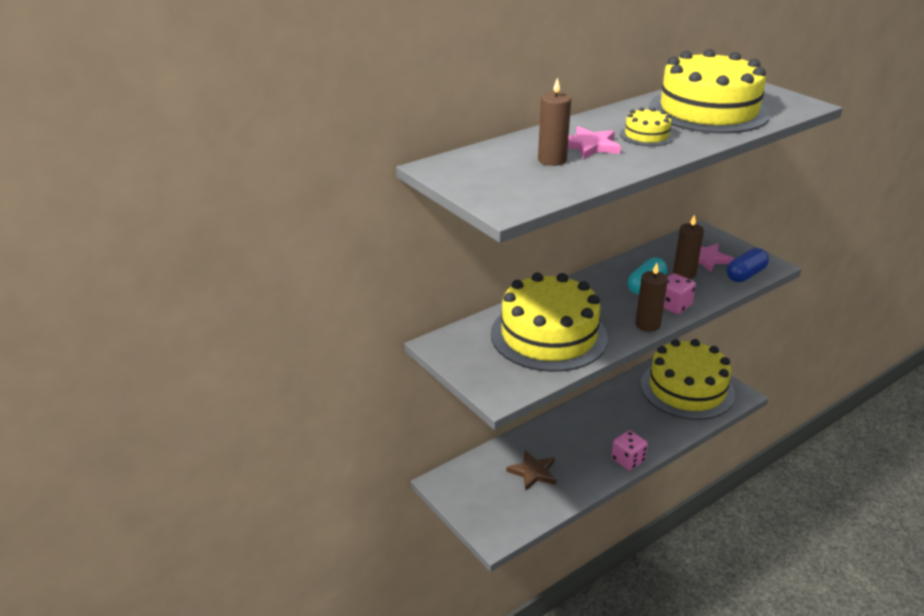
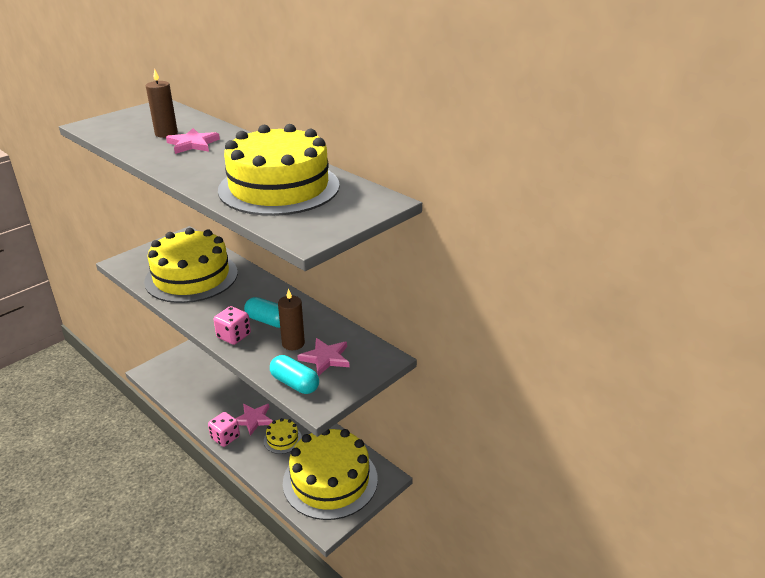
camera: 80 degrees right, 0 degrees up
brown star [506,450,556,491] -> none
yellow cake [620,107,674,146] -> yellow cake moved to [264,418,302,454]
brown candle [635,263,668,332] -> none
blue capsule [727,248,769,282] -> turquoise capsule [270,355,319,394]
none -> pink star [235,404,273,436]

